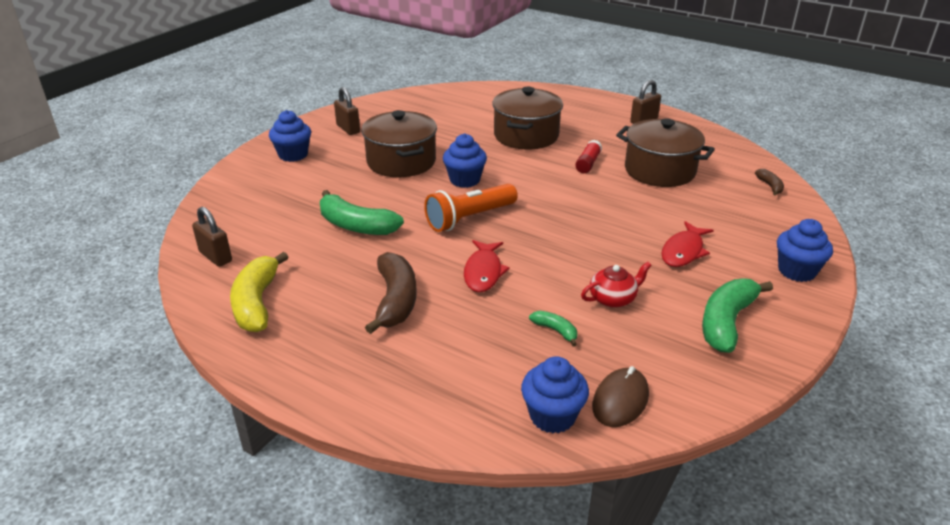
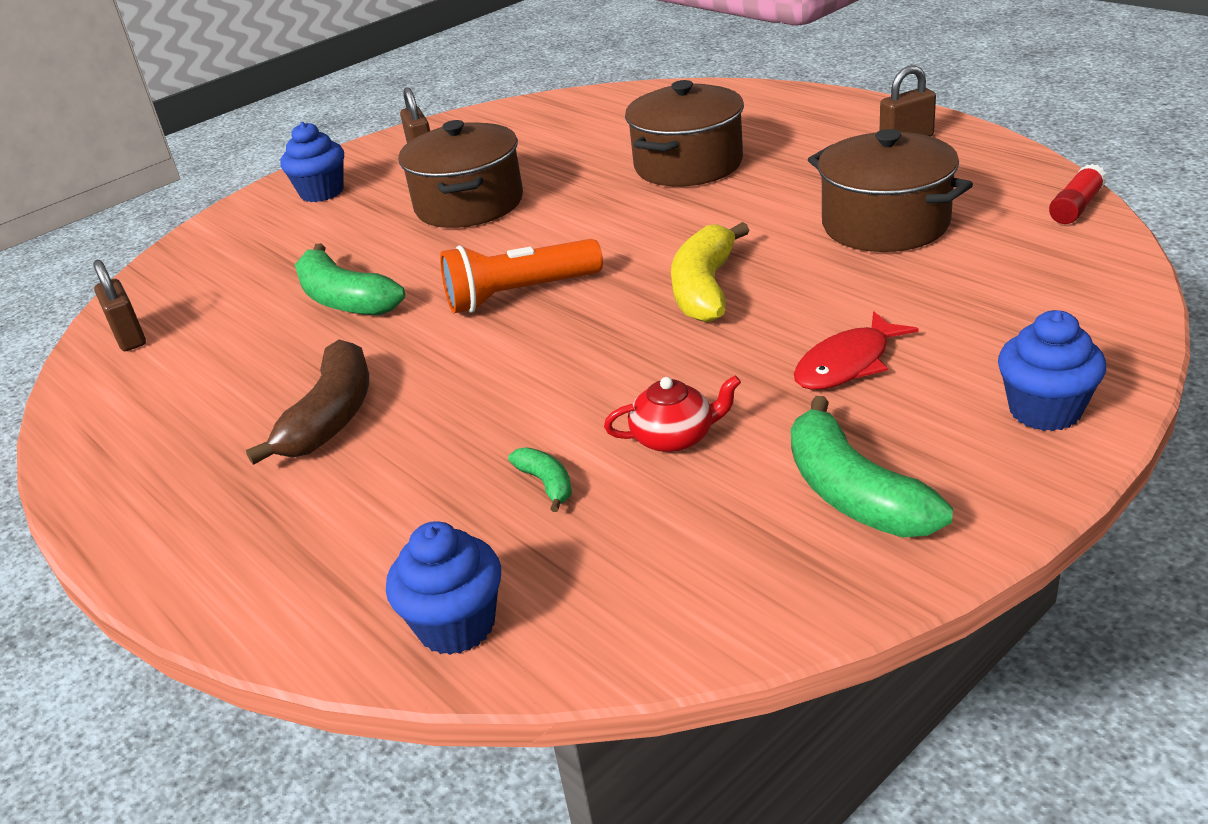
camera: 20 degrees right, 0 degrees up
yellow banana [230,252,289,332] -> yellow banana moved to [671,222,749,323]
blue cupcake [443,133,487,188] -> none
red fish [464,240,510,292] -> none
red glue stick [575,140,602,173] -> red glue stick moved to [1049,164,1107,224]
brown mouse [592,366,649,427] -> none
green banana [702,278,773,353] -> green banana turned 75 degrees counterclockwise [791,396,953,537]
brown banana [755,169,784,196] -> none

